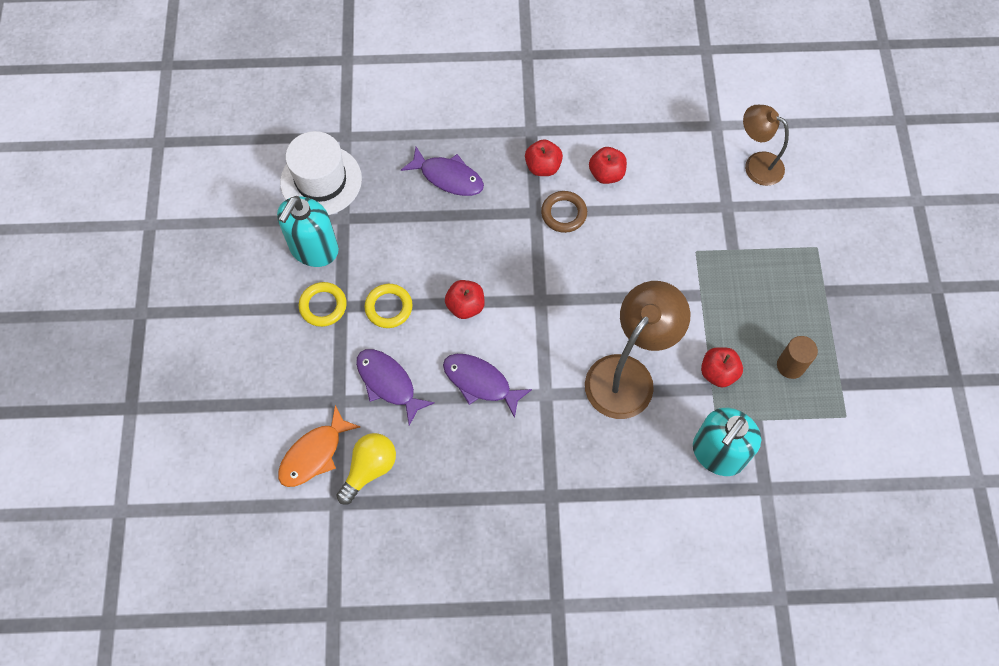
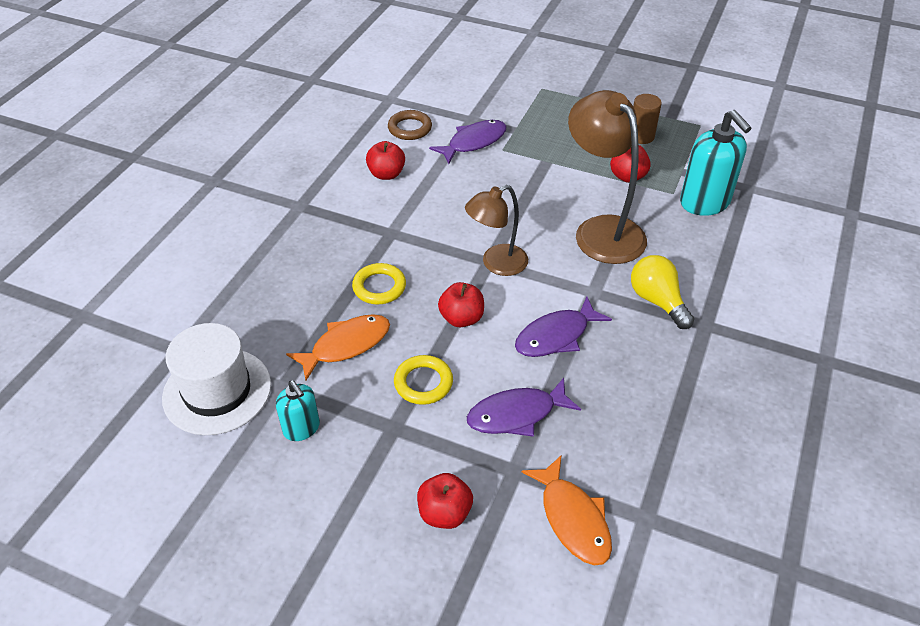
camera: 65 degrees left, 20 degrees down
turquoise soap dispenser [277,196,339,267] -> turquoise soap dispenser [276,380,320,441], size x0.56
yellow ring [299,282,347,327] -> yellow ring moved to [352,263,406,304]
yellow light bulb [336,433,396,505] -> yellow light bulb moved to [631,255,694,329]
purple fish [401,147,484,196] -> purple fish moved to [429,120,507,164]
red apple [525,139,563,176] -> red apple moved to [417,473,473,529]
brown ring [541,191,587,233] -> brown ring moved to [388,110,432,140]
brown lamp [743,105,789,186] -> brown lamp moved to [465,185,528,276]
none -> orange fish [286,314,390,380]

